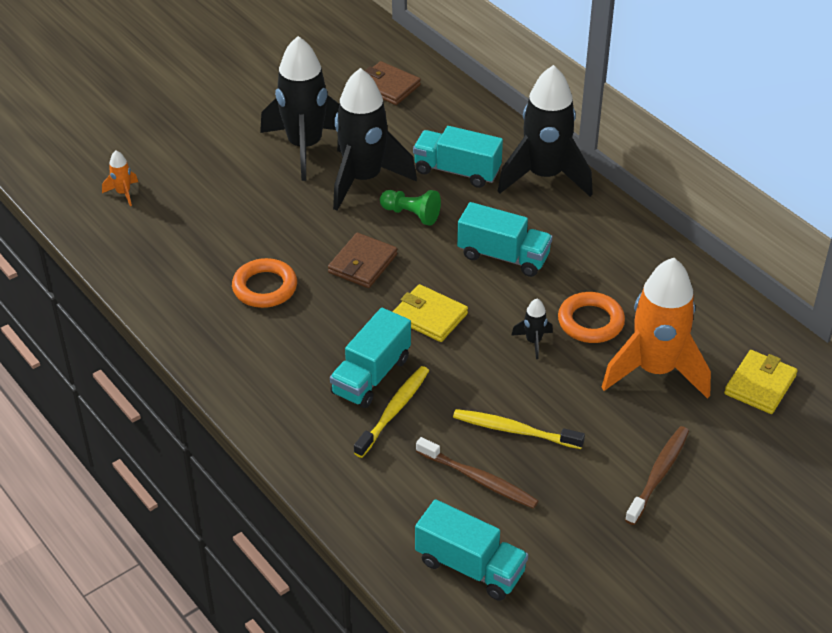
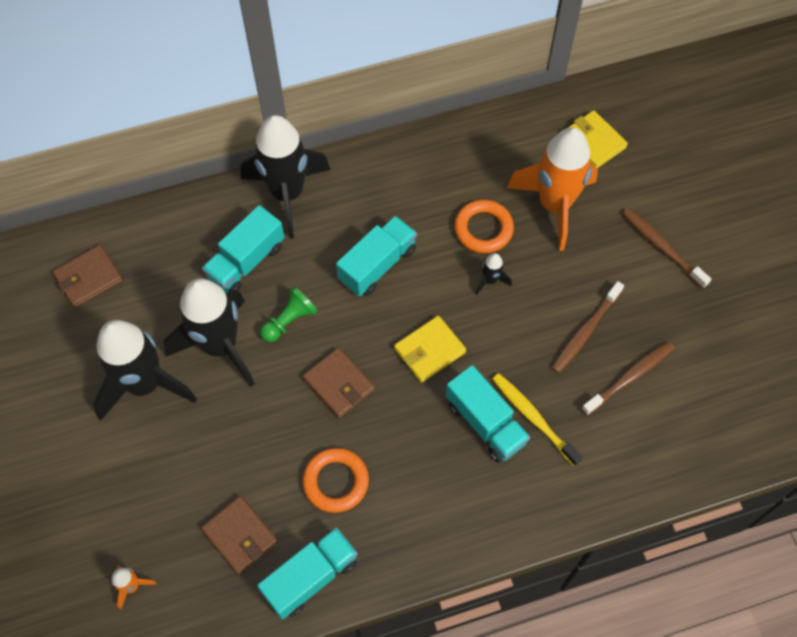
camera: 70 degrees left, 20 degrees up
turquoise truck [415,499,528,601] -> turquoise truck moved to [257,527,358,620]
yellow toothbrush [453,409,585,449] -> brown toothbrush [552,281,624,373]
none -> brown wallet [201,496,278,575]

